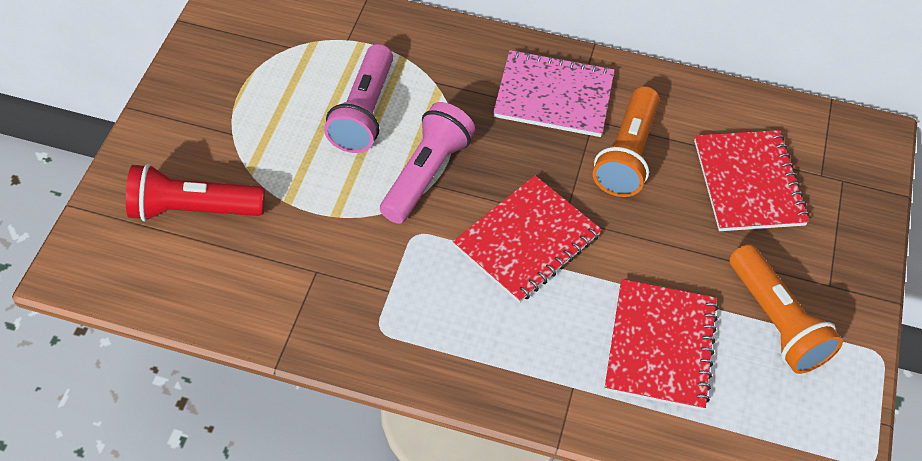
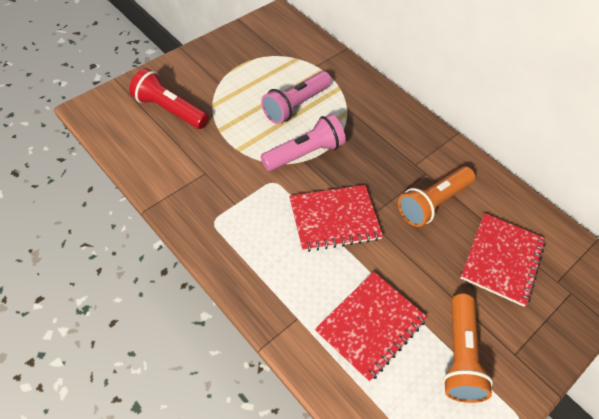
camera: 30 degrees right, 0 degrees up
pink notebook [493,50,615,137] -> none

